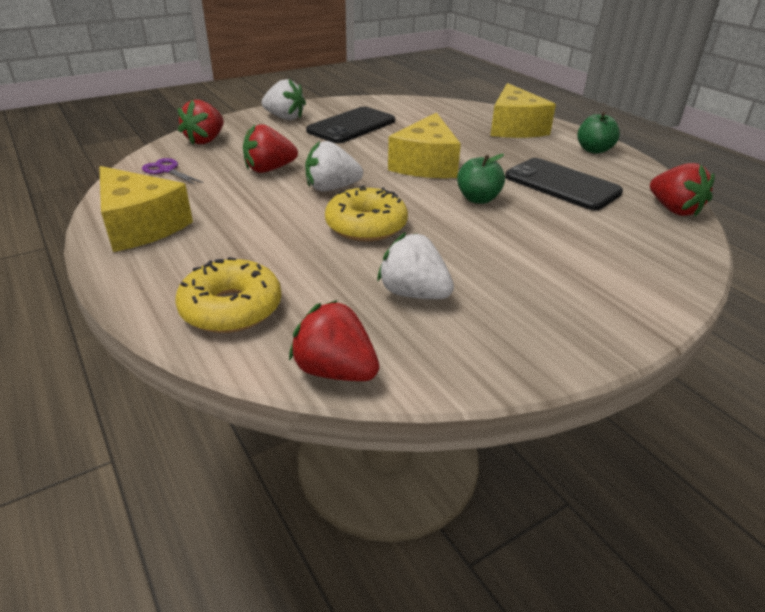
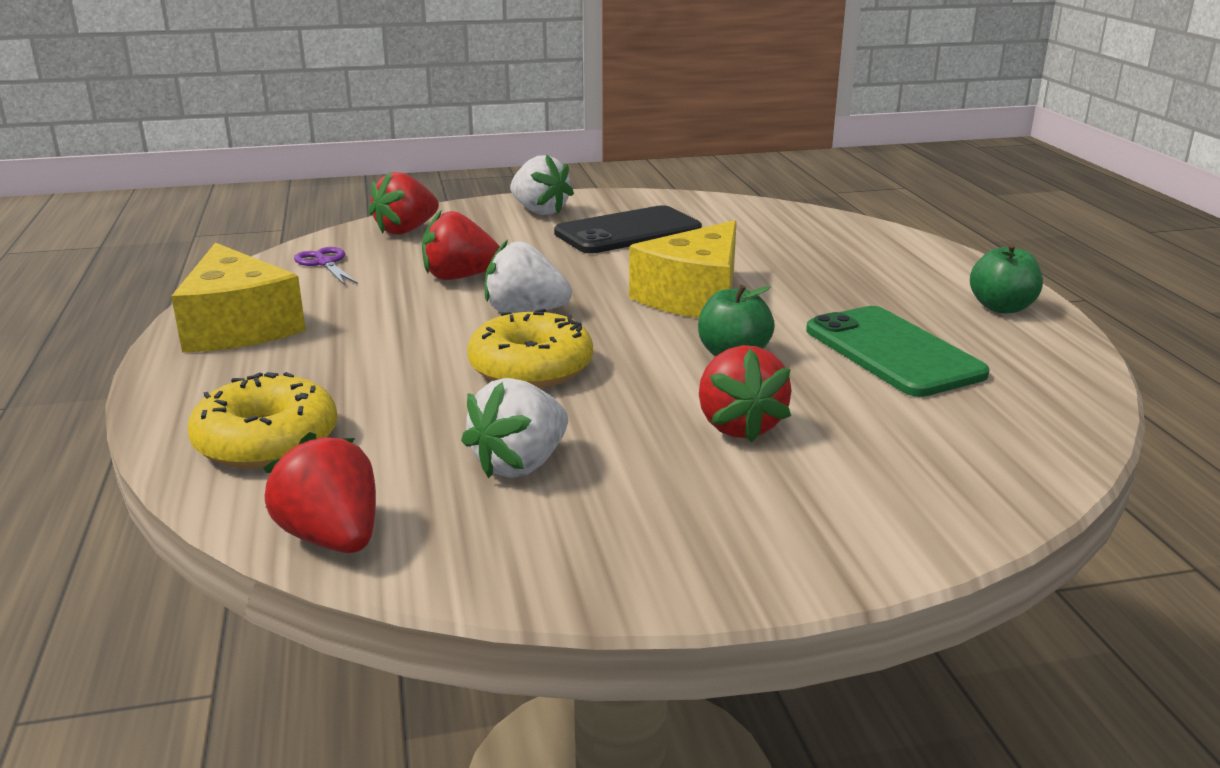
camera: 20 degrees right, 10 degrees down
white strawberry [377,232,454,299] -> white strawberry turned 105 degrees counterclockwise [461,378,568,479]
yellow cheese [490,83,556,138] -> none
black phone [505,158,623,210] -> green phone [806,306,990,397]
red strawberry [650,163,715,217] -> red strawberry moved to [699,345,792,443]

